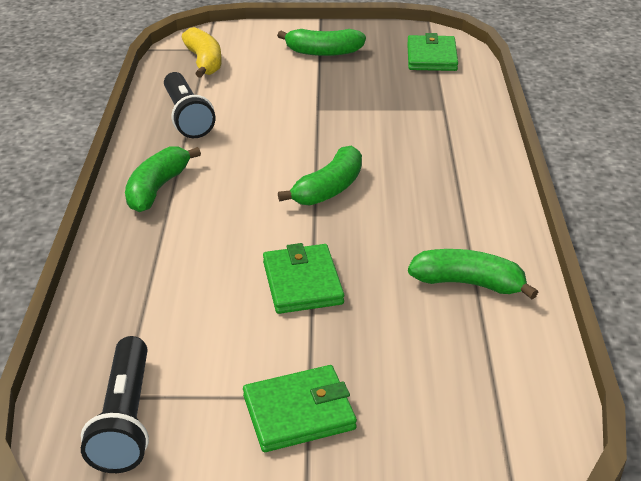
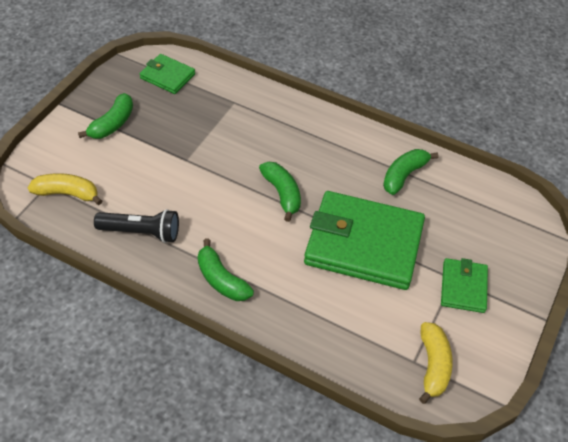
camera: 65 degrees left, 15 degrees up
black flashlight [81,336,149,473] -> yellow banana [419,322,453,404]
green wallet [263,243,344,314] -> green wallet [304,191,425,290], size x2.04

